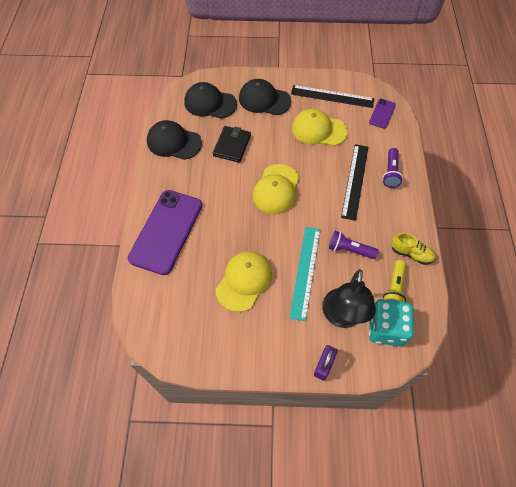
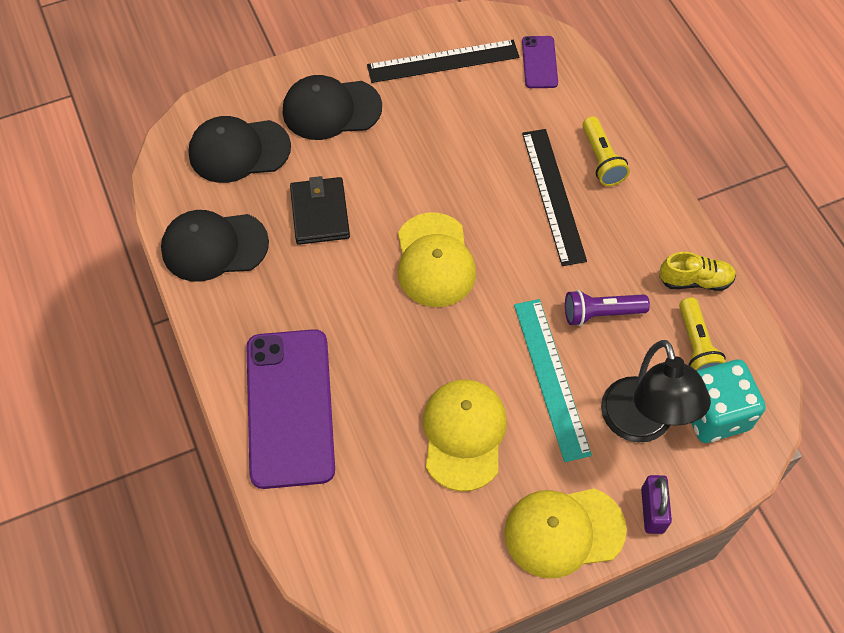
camera: 25 degrees left, 0 degrees up
yellow cap [292,109,347,146] -> yellow cap moved to [504,488,627,579]
purple flashlight [383,148,403,188] -> yellow flashlight [582,116,630,186]

